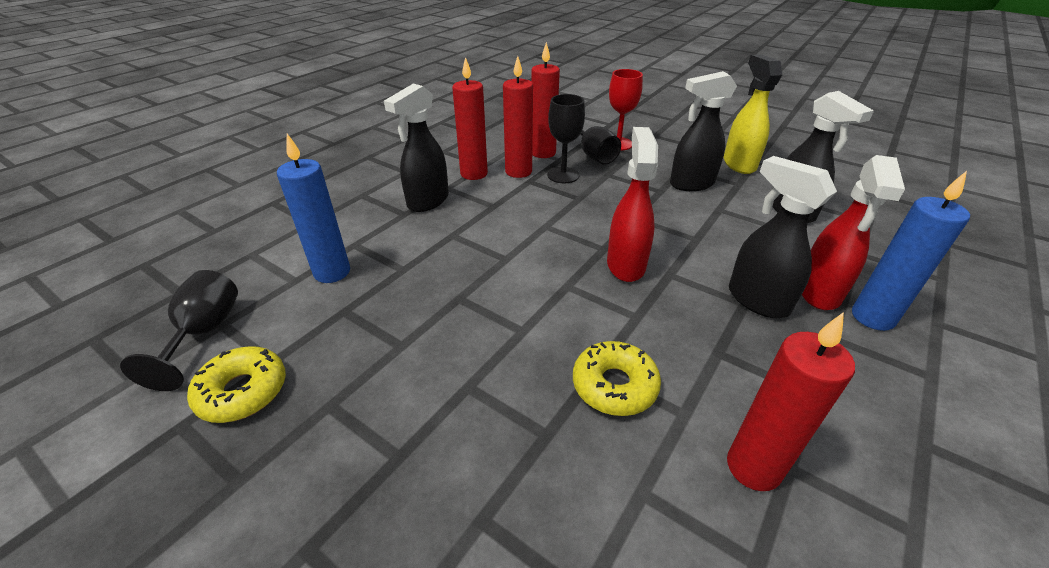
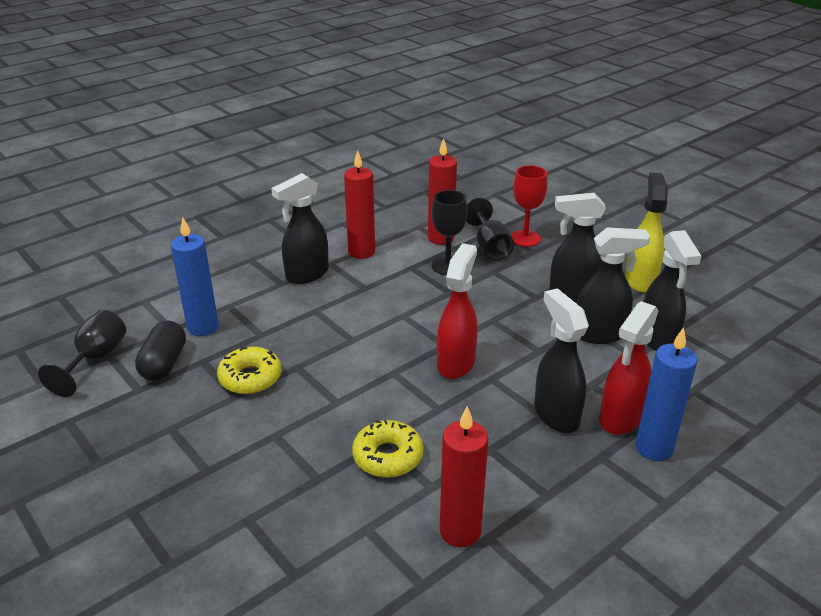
camera: 15 degrees right, 5 degrees down
yellow donut [187,346,286,423] -> yellow donut moved to [217,347,282,394]
red candle [503,56,533,178] -> none
none -> black capsule [135,321,186,381]
none -> black spray bottle [577,227,650,344]

